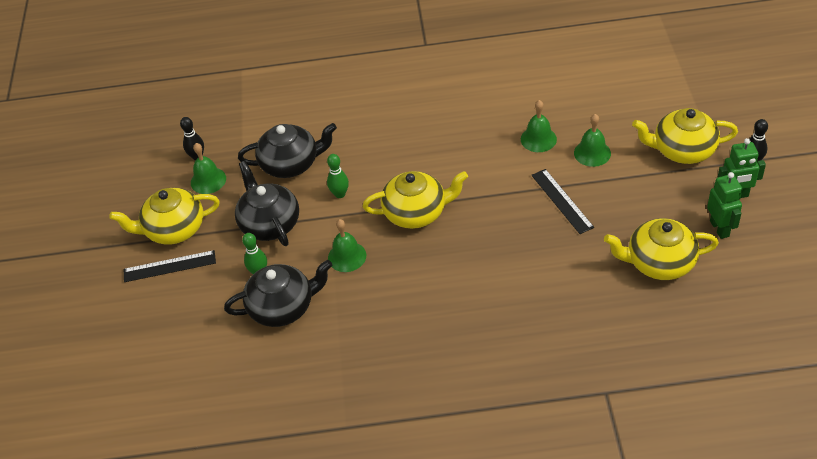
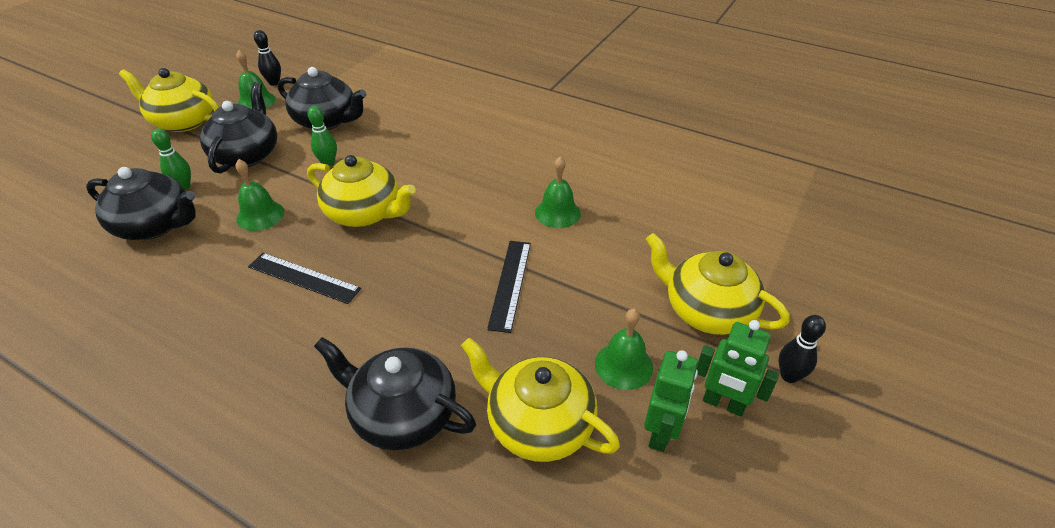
camera: 30 degrees right, 5 degrees down
black ruler [124,250,216,282] -> black ruler moved to [248,253,361,304]
green bell [574,114,611,167] -> green bell moved to [595,309,653,390]
none -> black teapot [314,337,476,450]

